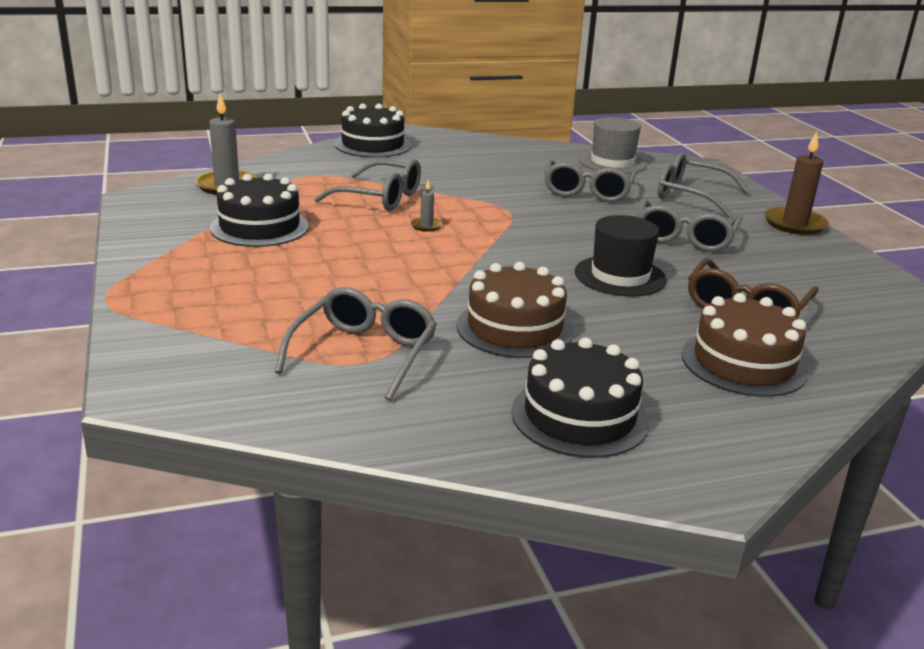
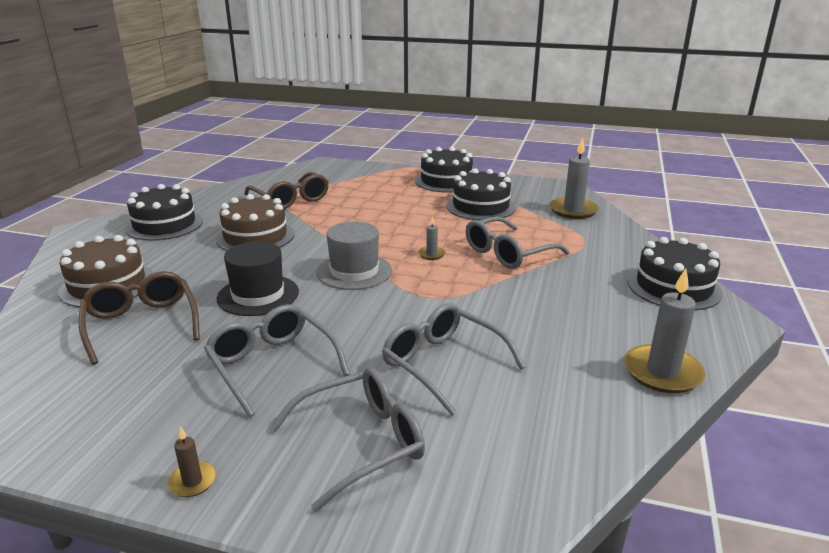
camera: 125 degrees right, 0 degrees up
grey glasses [275,287,437,401] -> brown glasses [244,172,329,209]
grey hat [579,117,647,174] -> grey hat moved to [317,221,392,290]
brown candle [765,131,829,235] -> brown candle [167,426,216,497], size x0.49
none -> black cake [415,147,473,193]
none -> grey candle [624,268,705,393]

